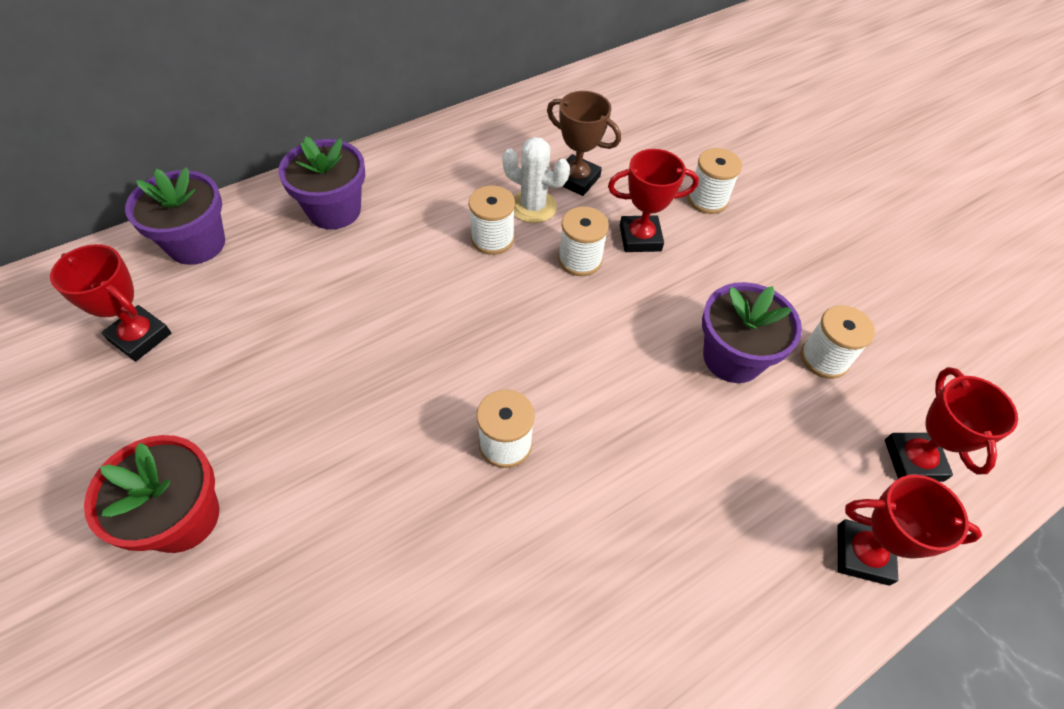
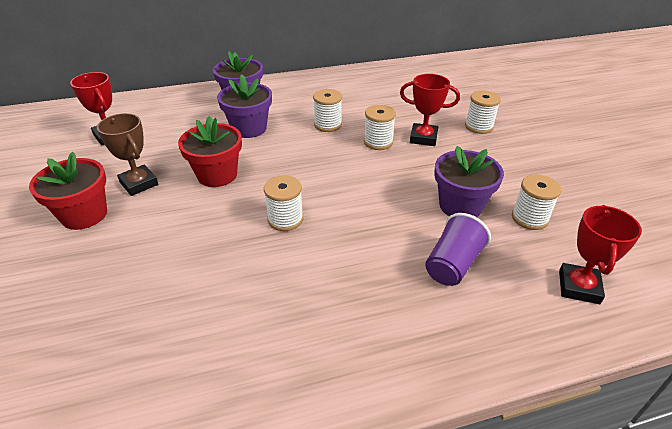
camera: 20 degrees right, 15 degrees down
purple flower pot [125,167,225,265] -> purple flower pot moved to [217,75,272,138]
white cactus [502,137,570,223] -> none
brown trophy [547,91,621,196] -> brown trophy moved to [97,113,158,196]
red trophy [838,475,982,586] -> none
none -> red flower pot [178,116,242,187]
none -> purple cup [425,213,491,286]

